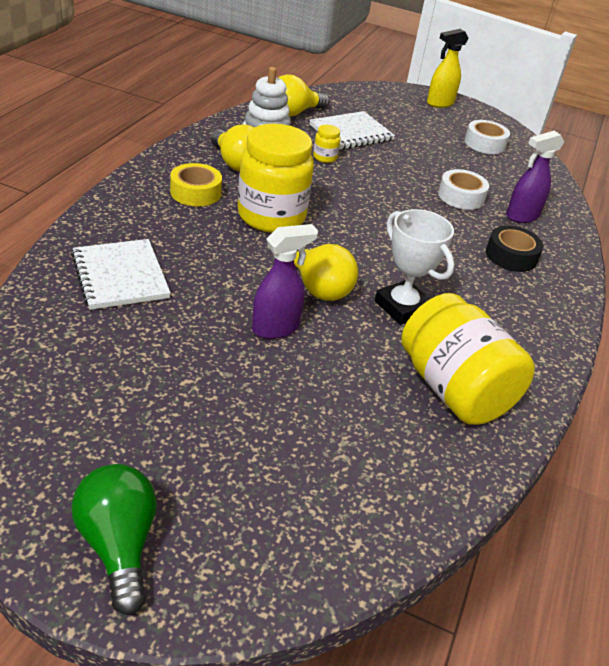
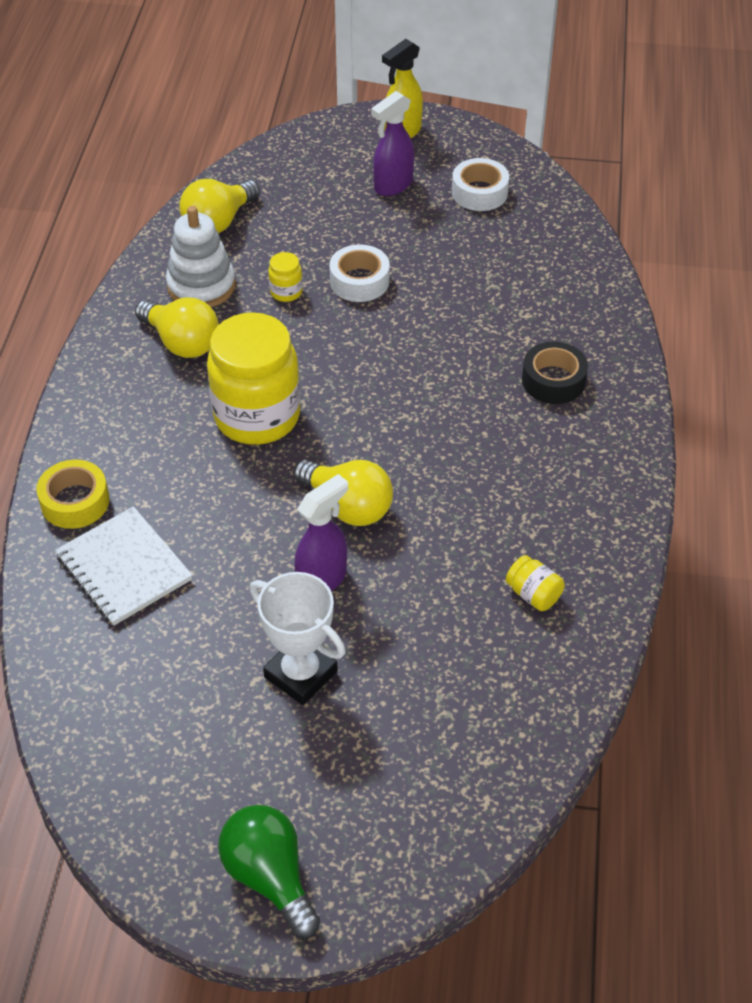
camera: 10 degrees left, 10 degrees up
yellow tape [170,163,222,206] -> yellow tape moved to [37,460,109,529]
white notebook [310,111,395,150] -> none
white trophy [375,209,454,325] -> white trophy moved to [250,572,346,705]
yellow jar [401,293,535,425] -> yellow jar [506,555,565,611], size x0.41
white tape [438,169,489,210] -> white tape moved to [329,244,390,302]
purple spray bottle [506,131,564,223] -> purple spray bottle moved to [371,91,414,196]

